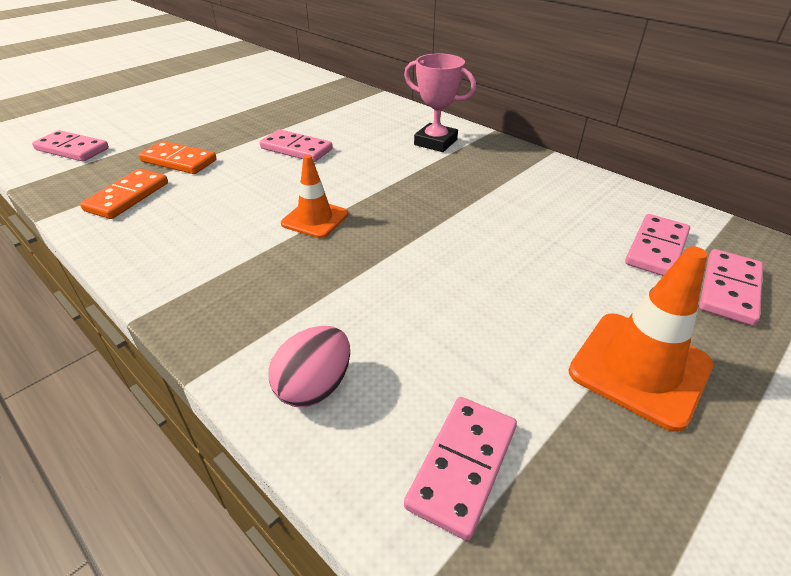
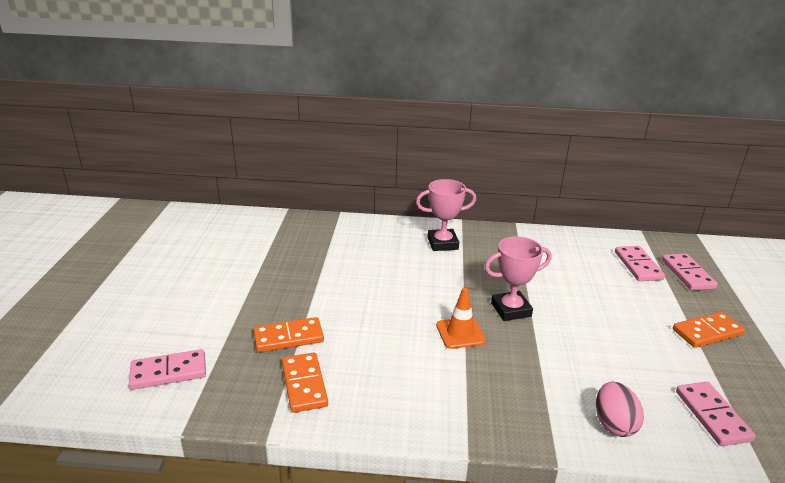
camera: 40 degrees left, 10 degrees down
pink domino [260,129,333,162] -> none
orange traffic cone [568,246,713,432] -> orange domino [673,312,745,348]
none -> pink trophy [485,236,551,321]

